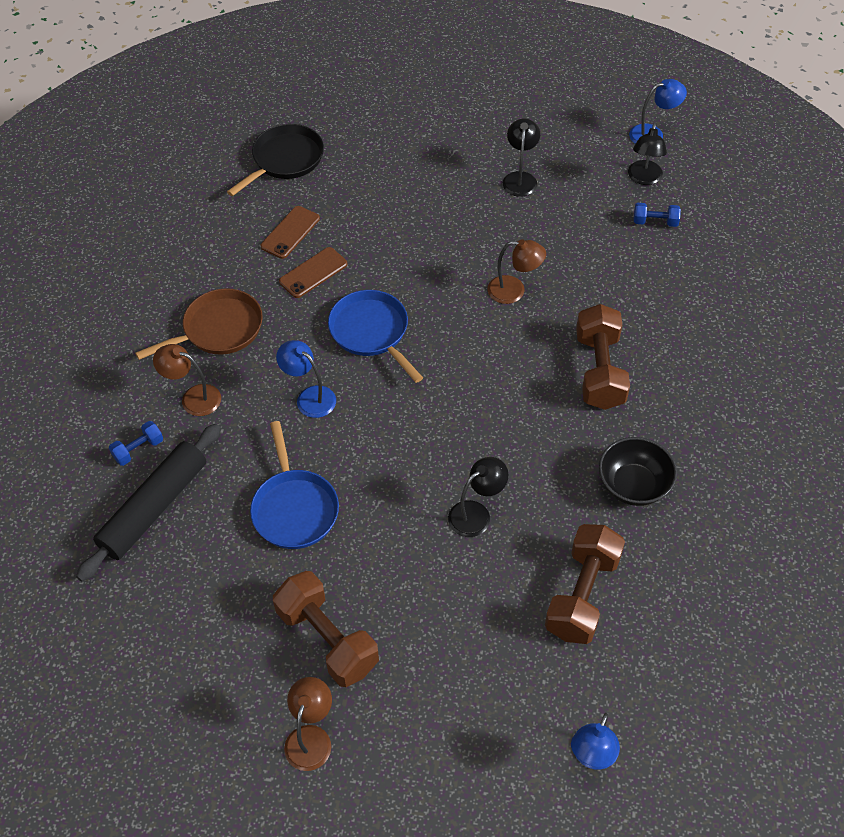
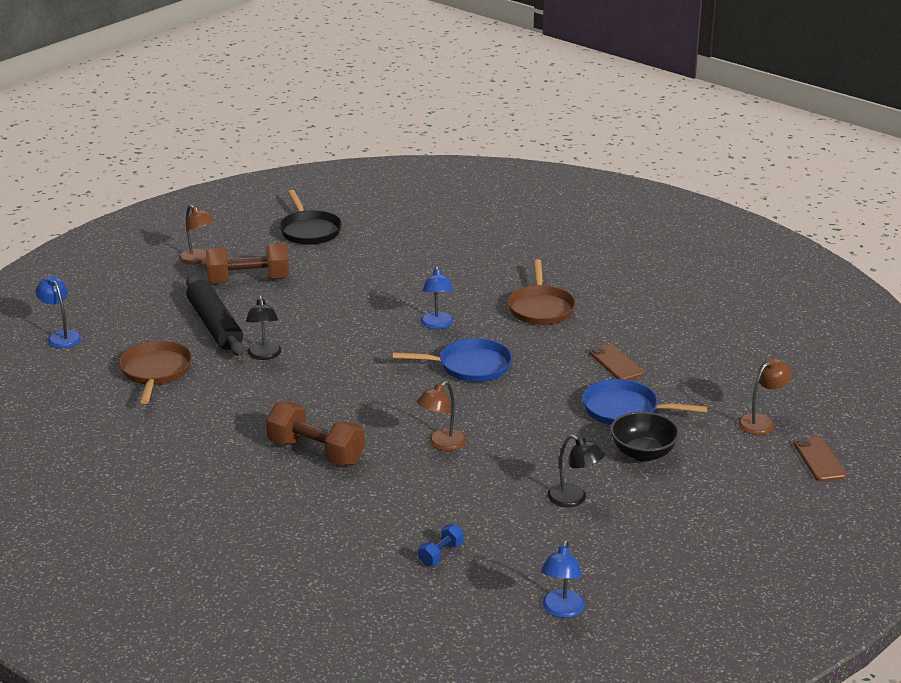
camera: 120 degrees right, 25 degrees down
black rolling pin [76,424,221,581] -> black rolling pin moved to [186,276,244,356]
blue dumbbell [109,421,163,466] -> none
brown lamp [153,344,221,416] -> brown lamp moved to [738,359,792,435]
black pan [227,124,324,196] -> black pan moved to [279,190,342,245]
blue pan [250,421,339,549] -> blue pan moved to [582,379,708,425]
blue lamp [276,340,336,418] -> blue lamp turned 105 degrees clockwise [421,266,454,329]
brown phone [279,247,348,298] -> brown phone moved to [793,437,847,481]
brown dumbbell [545,524,625,644] -> brown pan [119,341,192,404]
black bowl [599,437,677,506] -> black bowl moved to [610,411,679,462]
black lamp [628,123,667,185] -> none

